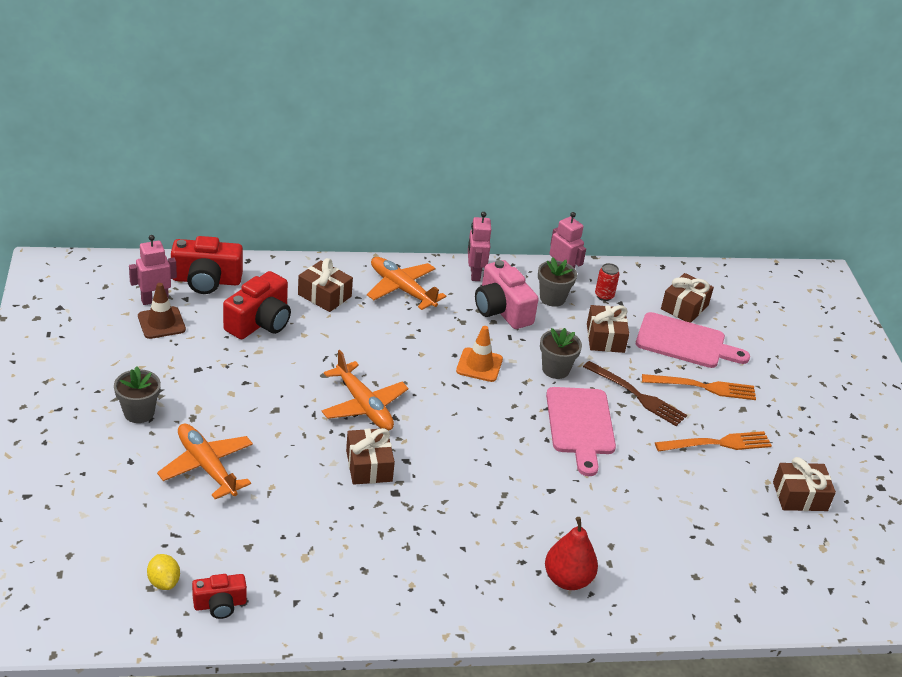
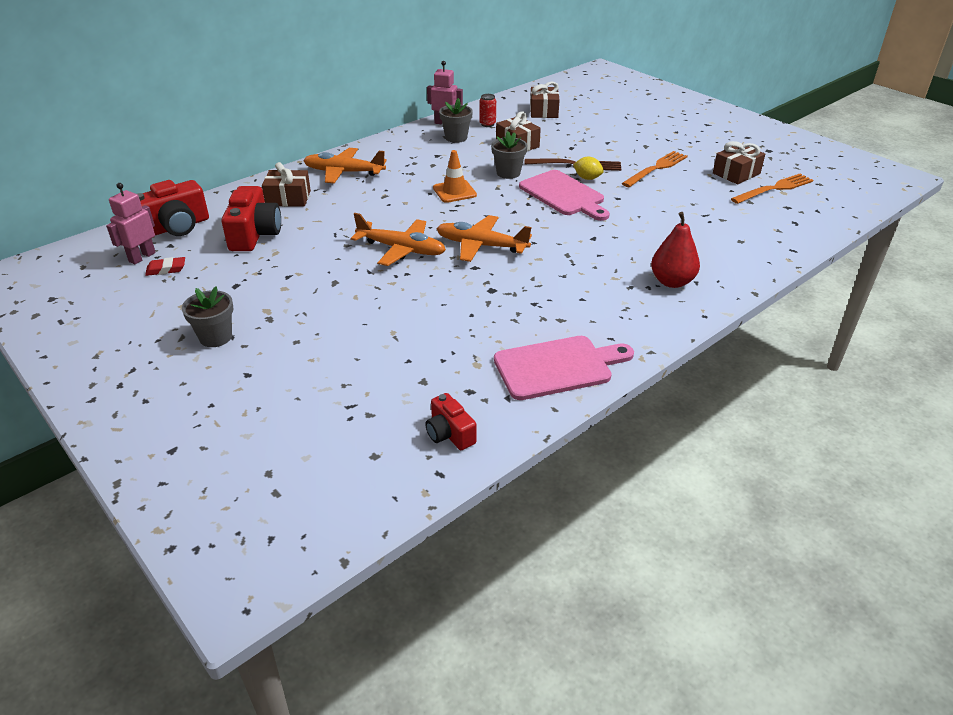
camera: 30 degrees left, 0 degrees up
brown traffic cone [138,283,186,339] -> red eraser [145,257,185,276]
yellow lemon [147,554,180,590] -> yellow lemon moved to [573,157,604,180]
orange plane [157,424,253,499] -> orange plane moved to [436,215,532,262]
red camera [192,574,247,619] -> red camera turned 105 degrees clockwise [425,393,477,450]
brown gift [346,428,395,485] -> none
pink robot [468,212,491,281] -> none
pink camera [475,260,539,329] -> none
pink cutting board [636,312,750,368] -> pink cutting board moved to [494,336,634,400]
orange fork [642,374,756,400] -> orange fork moved to [731,174,813,204]

